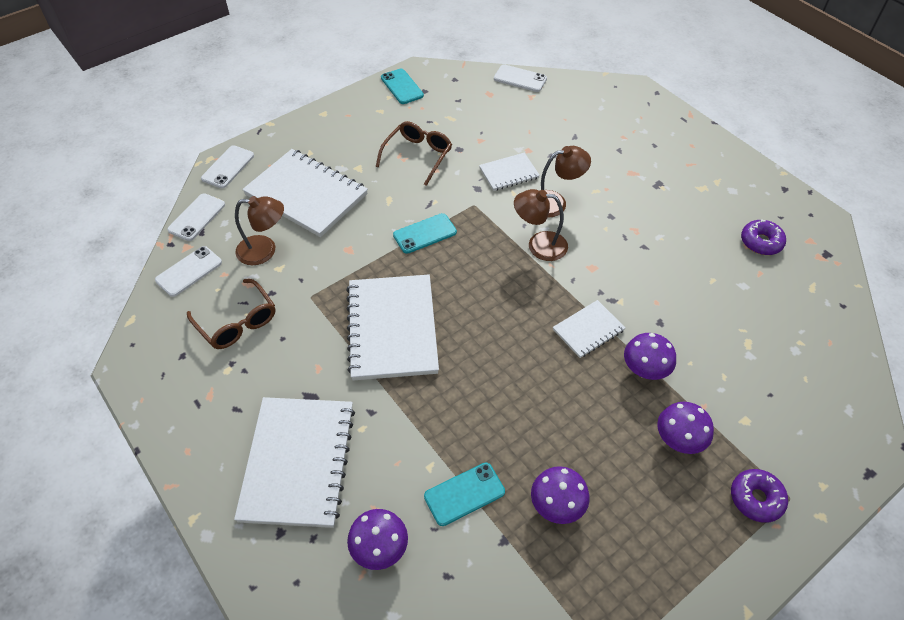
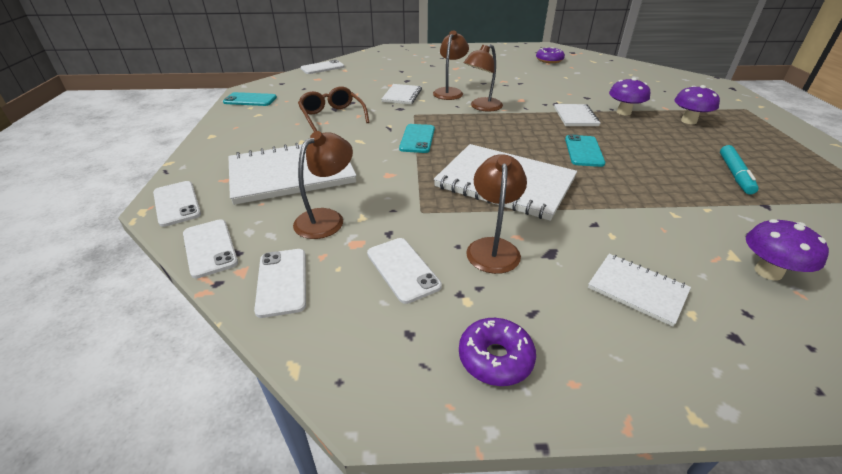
camera: 55 degrees left, 15 degrees down
brown glasses [187,279,276,349] -> white phone [367,238,442,304]
white notebook [234,397,355,528] -> white notebook [588,254,691,327], size x0.51
turquoise phone [424,463,505,526] -> turquoise phone moved to [565,134,605,167]
purple mushroom [531,466,589,524] -> turquoise marker [720,145,759,195]
purple donut [731,469,788,523] -> purple donut moved to [459,318,536,386]
none -> brown lamp [466,154,527,274]

